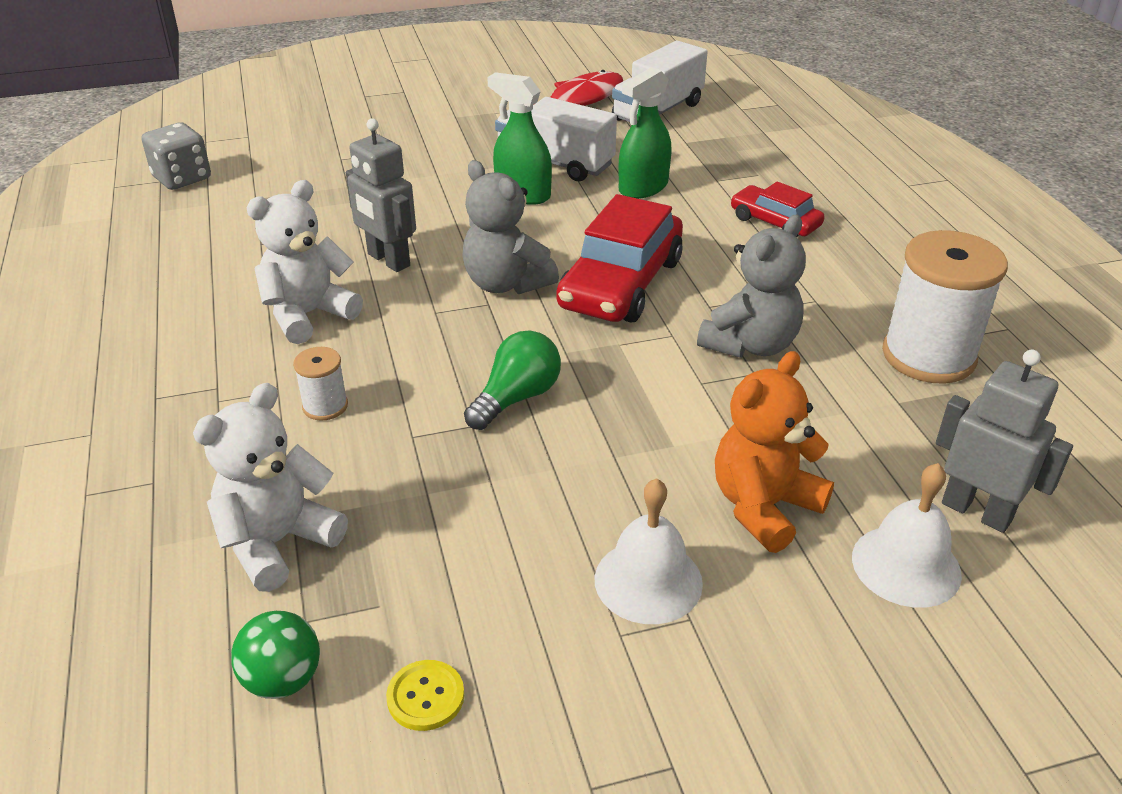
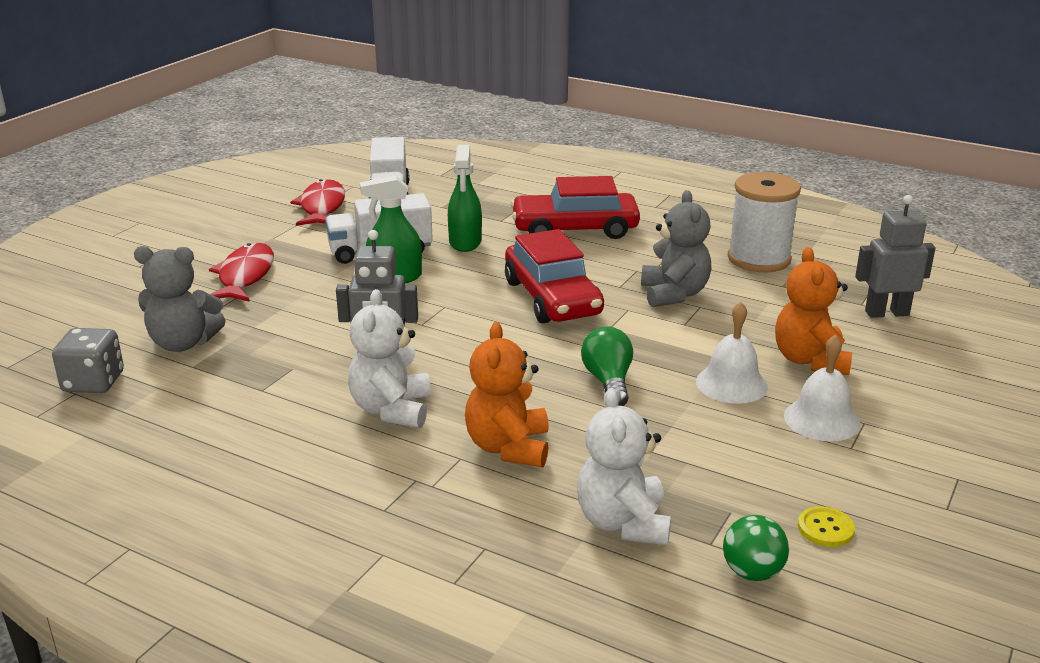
camera: 45 degrees left, 10 degrees down
white spool [293,347,348,421] -> orange teddy bear [465,322,549,468]
grey teddy bear [462,160,559,294] -> grey teddy bear moved to [134,246,226,352]
red car [731,182,825,238] -> red car [511,176,640,239], size x1.77
white bell [852,463,962,608] -> white bell moved to [696,302,768,404]
none -> red fish [209,243,274,302]

